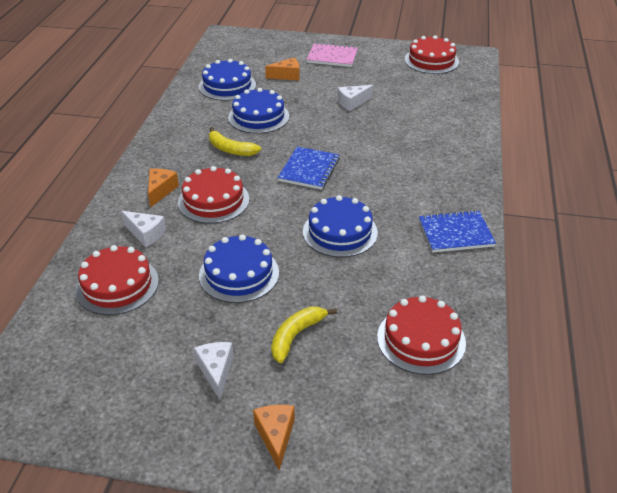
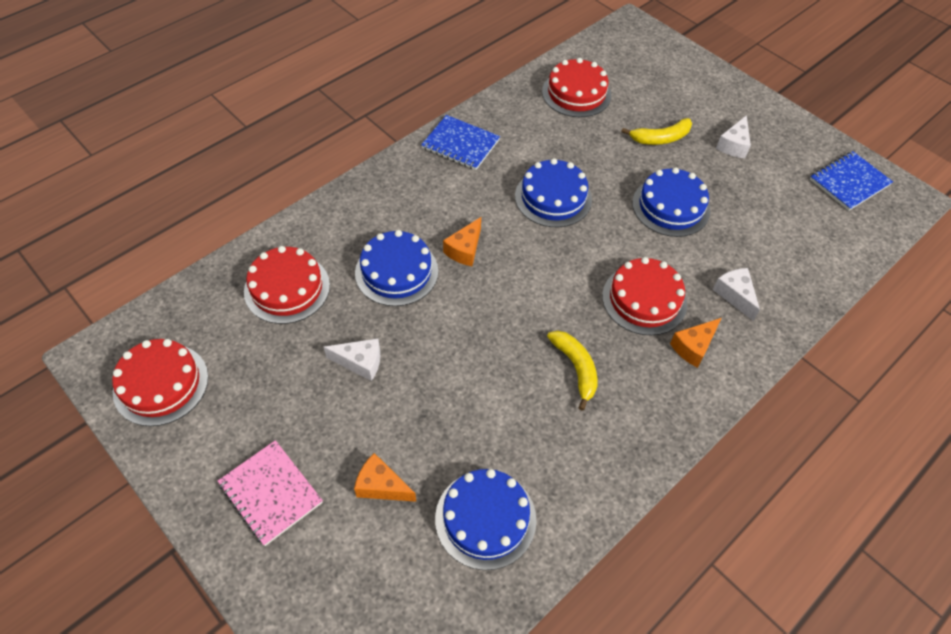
camera: 145 degrees left, 15 degrees up
red cake [75,245,159,315] -> red cake moved to [244,246,330,324]
blue cake [228,88,289,134] -> blue cake moved to [355,230,438,306]
orange cheese [253,405,295,470] -> orange cheese moved to [443,217,481,266]
blue notebook [278,147,340,190] -> blue notebook moved to [810,151,893,211]

